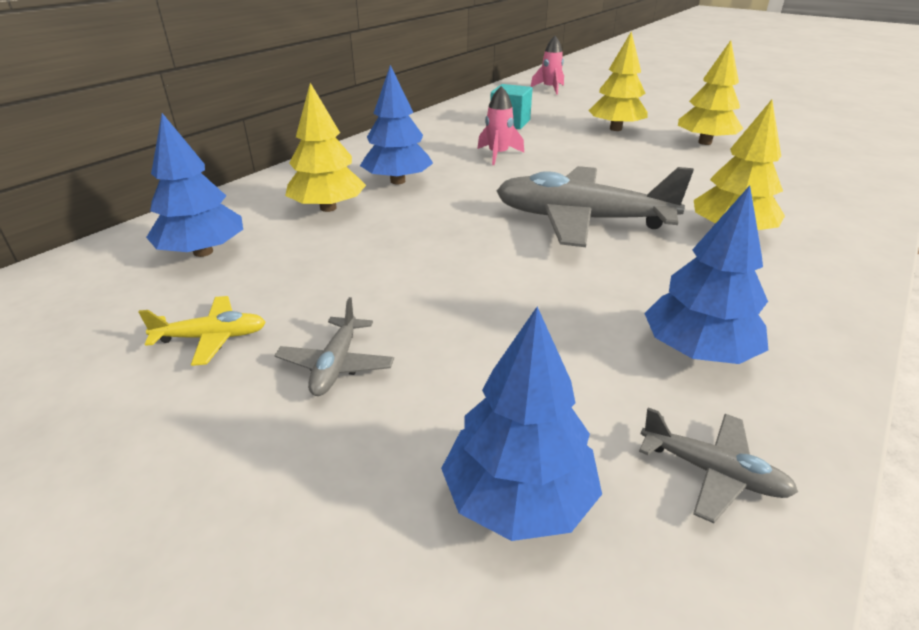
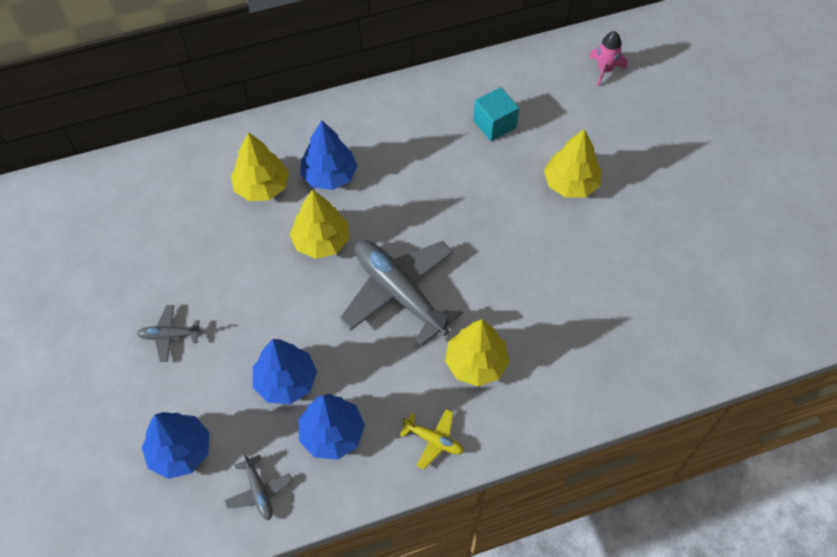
camera: 35 degrees right, 25 degrees up
yellow plane [139,296,266,366] -> yellow plane moved to [400,409,464,469]
blue tree [146,113,243,257] -> blue tree moved to [253,339,317,404]
grey plane [274,297,394,396] -> grey plane turned 45 degrees clockwise [137,305,201,362]
pink rocket [477,86,524,165] -> none
yellow tree [678,40,743,145] -> yellow tree moved to [290,189,349,259]

